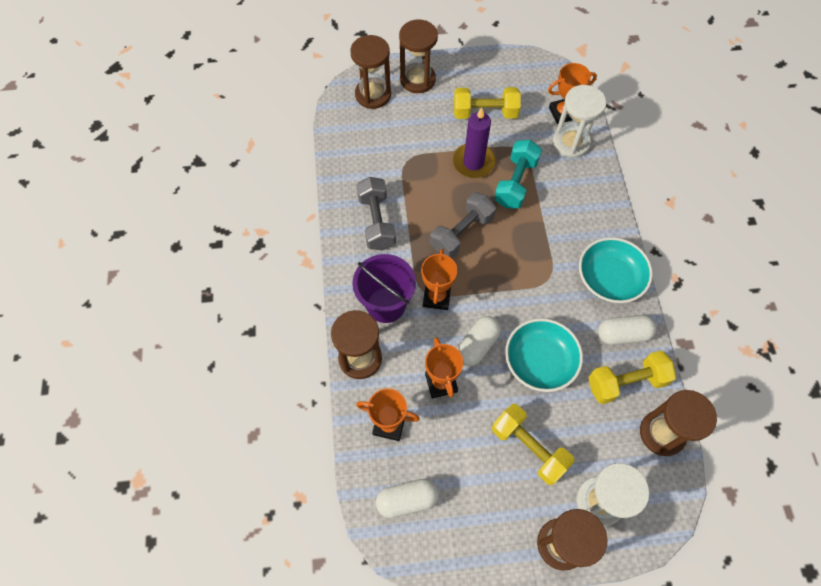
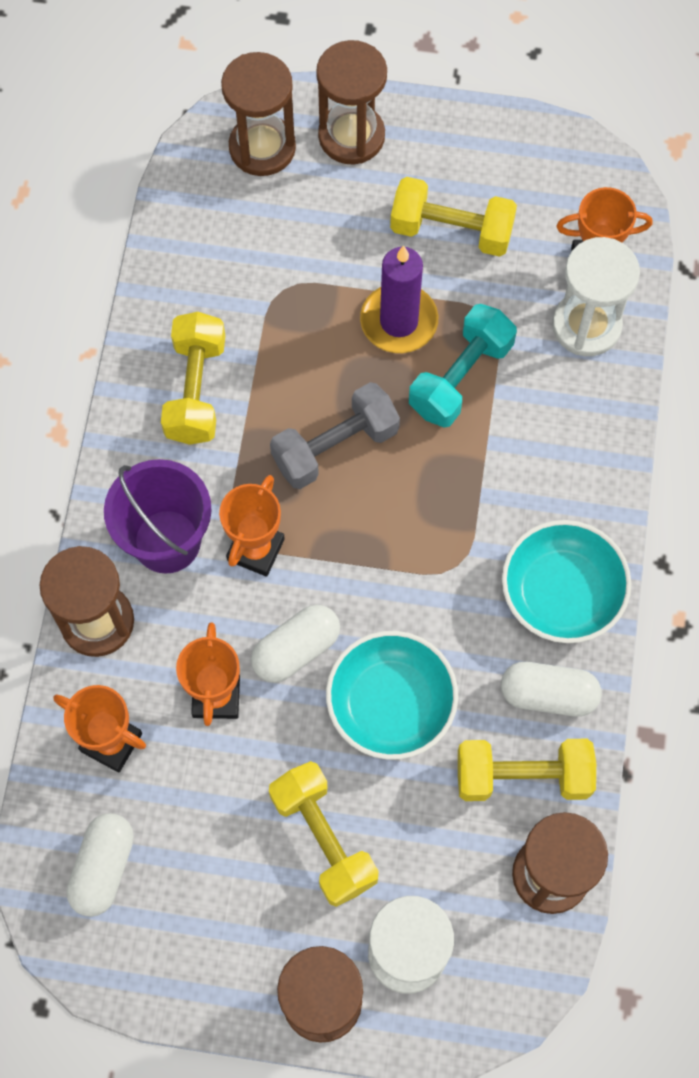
camera: 15 degrees right, 5 degrees up
grey dumbbell [356,177,396,250] -> yellow dumbbell [161,312,225,445]
white capsule [376,479,439,518] -> white capsule turned 75 degrees counterclockwise [66,813,134,917]

